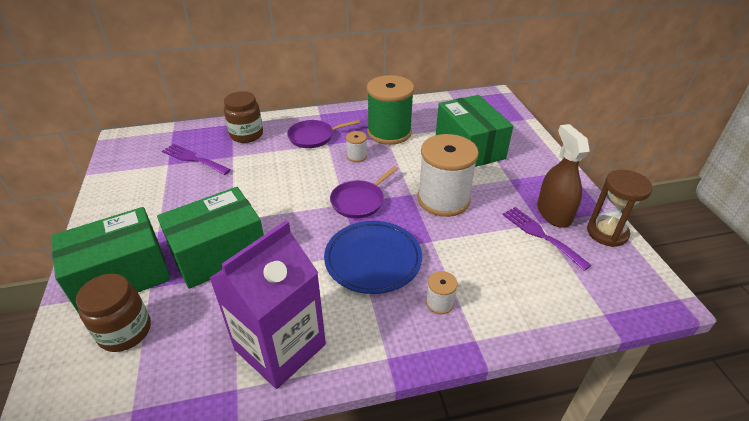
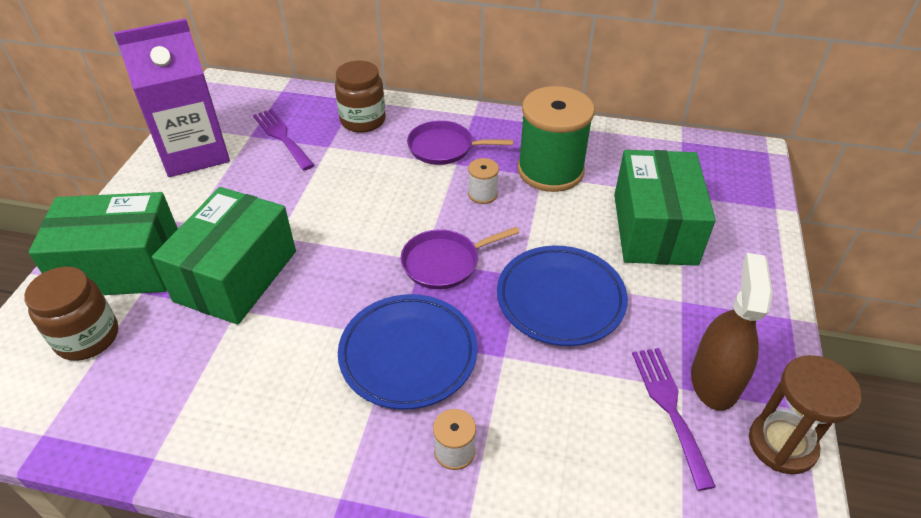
camera: 25 degrees right, 5 degrees up
green box [157,187,264,289] -> green box turned 60 degrees counterclockwise [152,187,296,325]
purple carton [209,221,326,389] -> purple carton moved to [114,18,230,177]
white spool [417,134,479,217] -> blue plate [497,246,628,346]

